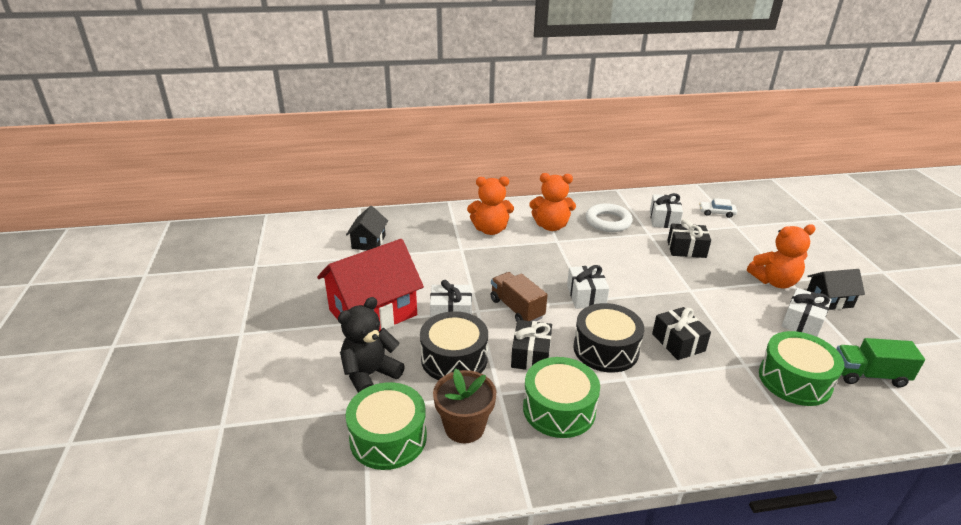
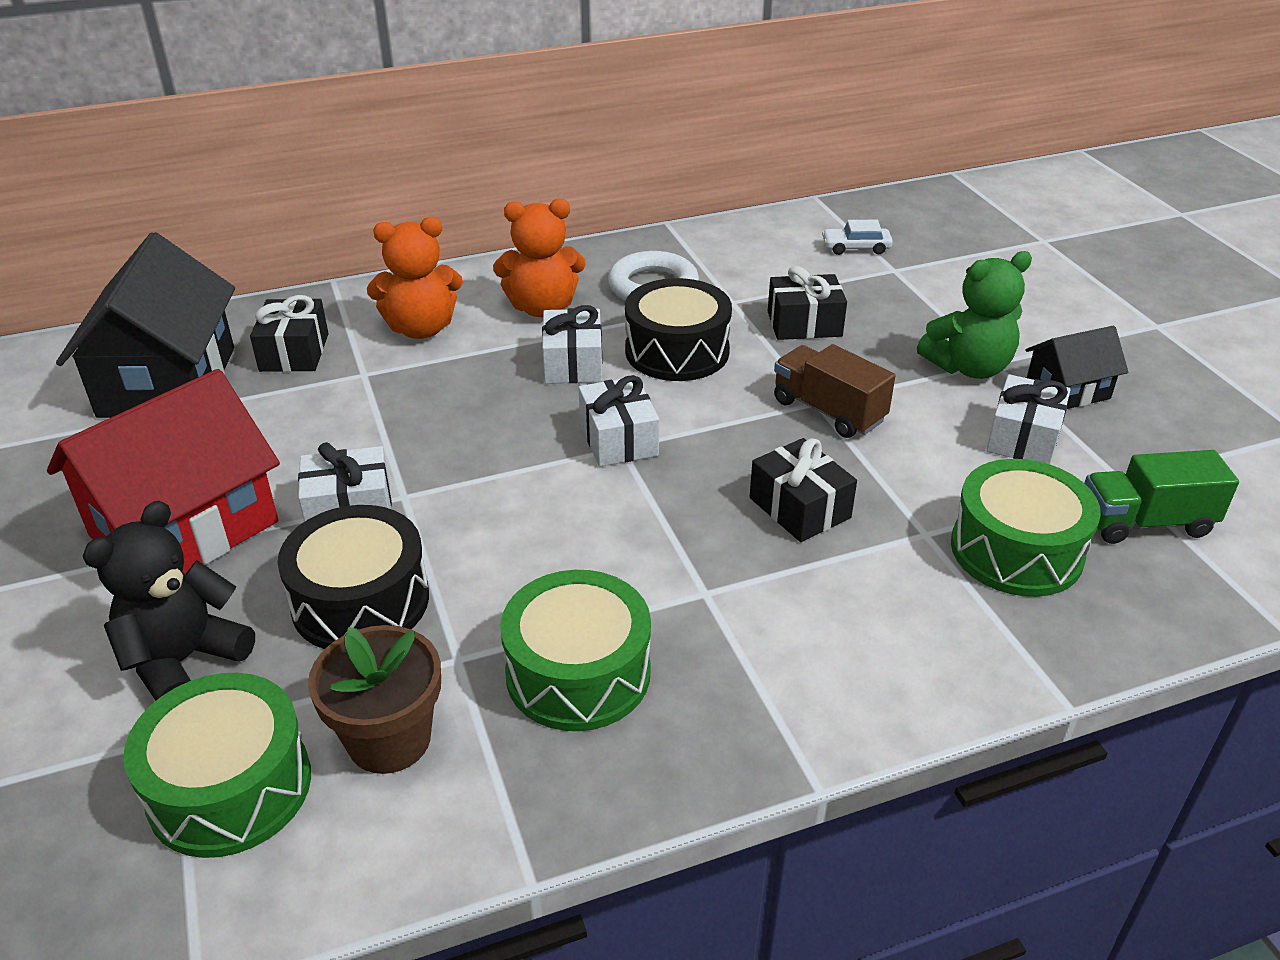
camera: 10 degrees left, 5 degrees up
black house [346,206,388,250] -> black house [56,232,235,418], size x1.93
brown truck [491,272,547,322] -> brown truck moved to [774,344,895,438]
black gift [511,320,552,370] -> black gift moved to [250,295,329,372]
black drum [573,303,644,373] -> black drum moved to [625,278,732,381]
white gift [650,193,683,228] -> white gift moved to [542,305,602,384]
orange teddy bear [747,224,816,288] -> green teddy bear [917,251,1032,379]

